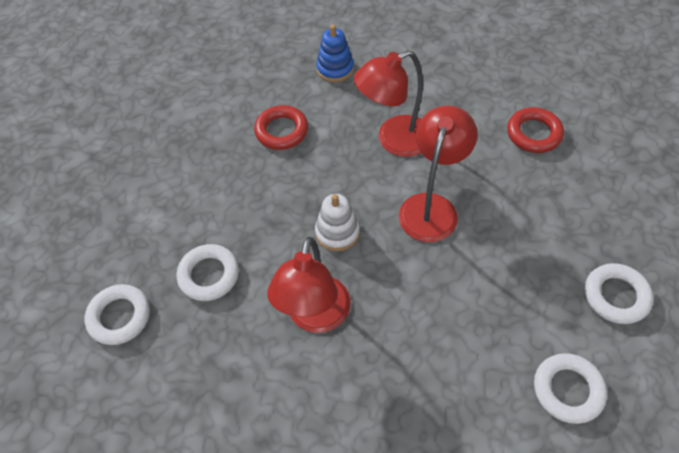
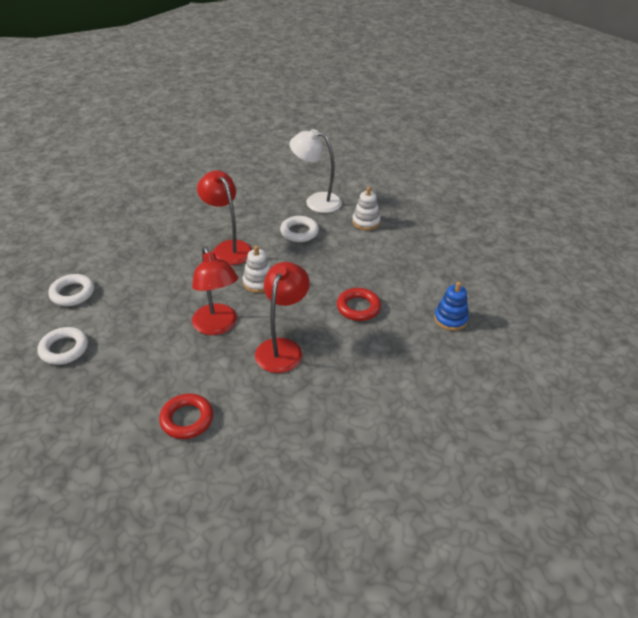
camera: 130 degrees right, 15 degrees down
white ring [85,284,150,345] -> white lamp [289,129,342,213]
blue stacking toy [316,25,354,82] -> blue stacking toy moved to [434,282,469,331]
none -> white stacking toy [352,187,381,230]

